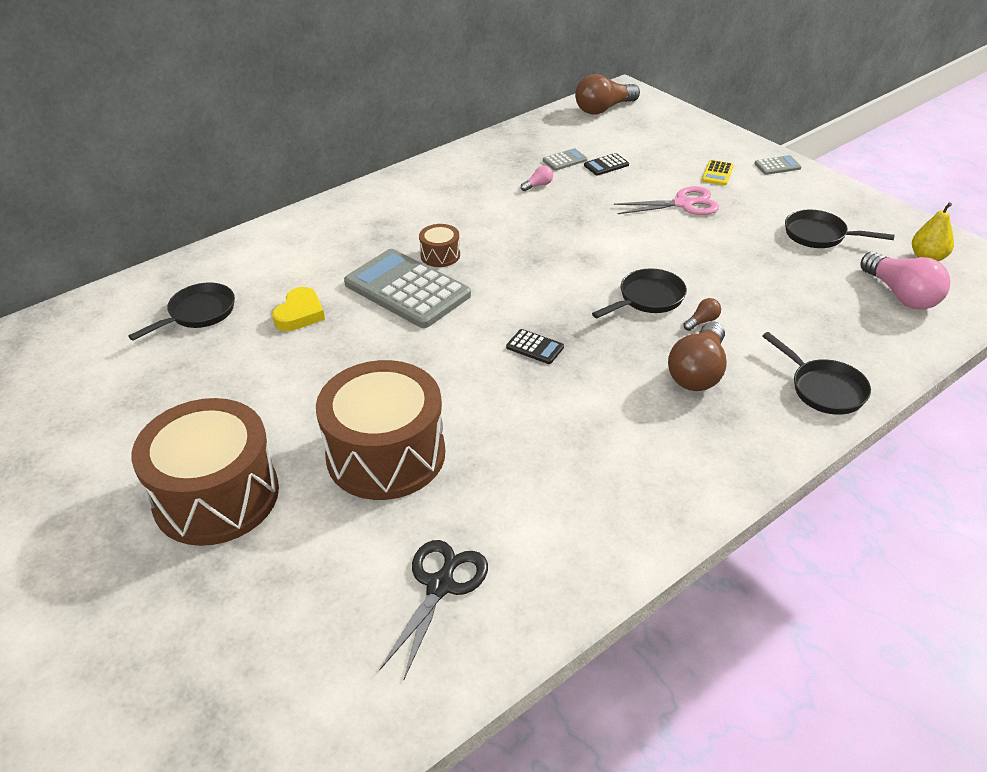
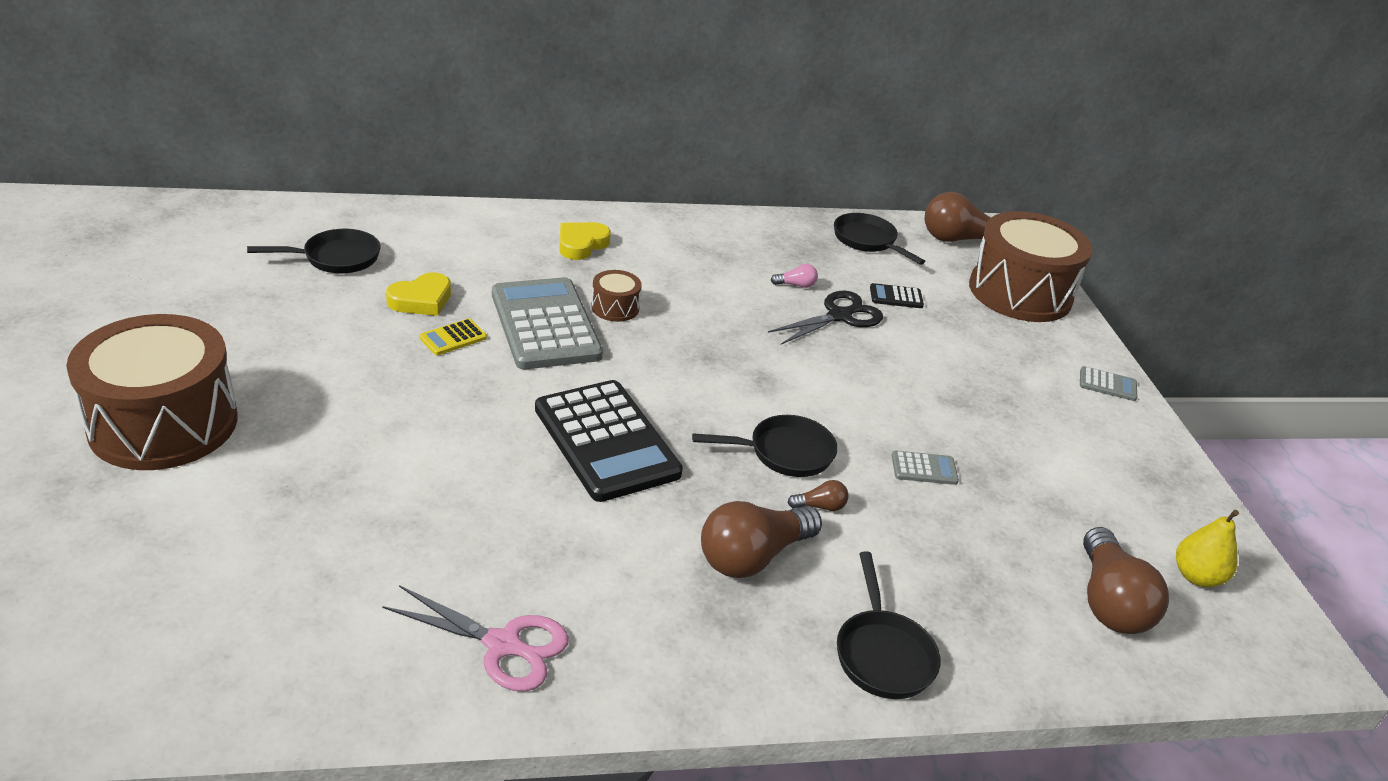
camera: 25 degrees right, 5 degrees down
brown drum [316,360,445,500] -> brown drum moved to [969,211,1093,322]
black scissors [379,540,488,679] -> black scissors moved to [768,291,883,344]
black calculator [506,329,564,364] -> black calculator [535,380,683,502], size x2.43
grey calculator [543,148,587,171] -> grey calculator moved to [892,451,959,485]
pink scissors [614,186,719,215] -> pink scissors moved to [382,585,569,692]
yellow calculator [702,160,734,185] -> yellow calculator moved to [419,319,487,355]
black pan [785,209,895,248] -> black pan moved to [834,213,925,265]
pink light bulb [860,251,950,310] -> brown light bulb [1083,527,1169,634]
none -> yellow heart [559,222,611,260]

